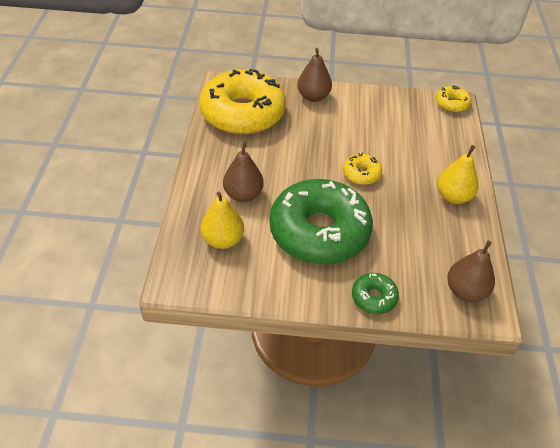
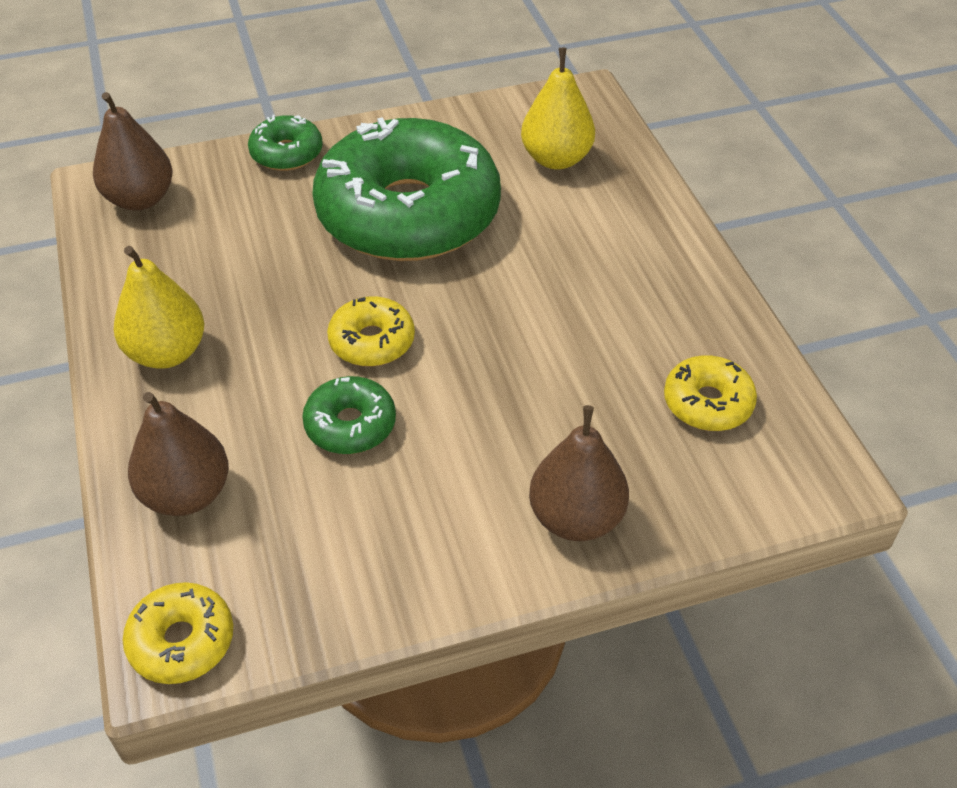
camera: 160 degrees right, 0 degrees up
yellow donut [199,69,286,135] -> yellow donut [664,355,757,431], size x0.42
brown pear [223,142,264,202] -> brown pear moved to [128,392,229,516]
none -> green donut [302,376,396,454]

